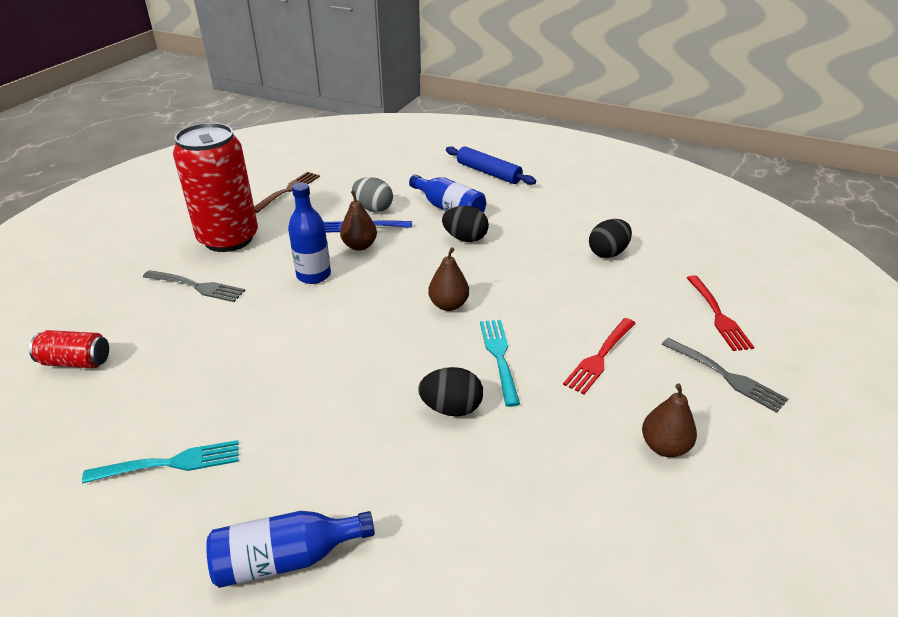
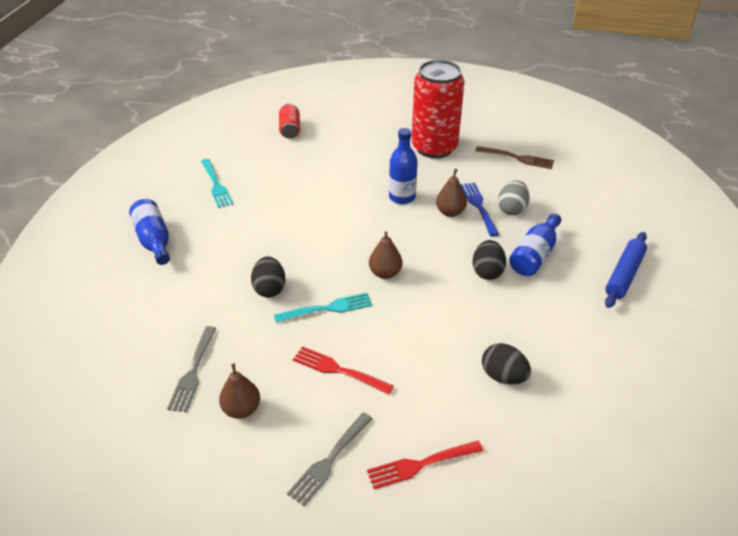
camera: 80 degrees right, 5 degrees up
grey fork [143,270,245,302] -> grey fork moved to [167,326,216,412]

